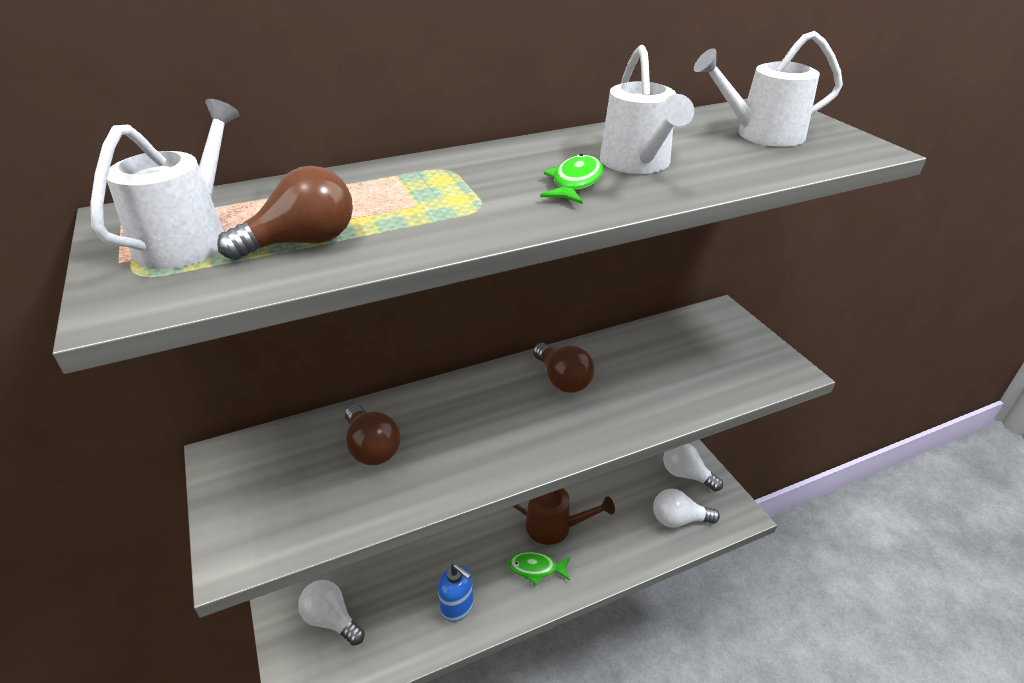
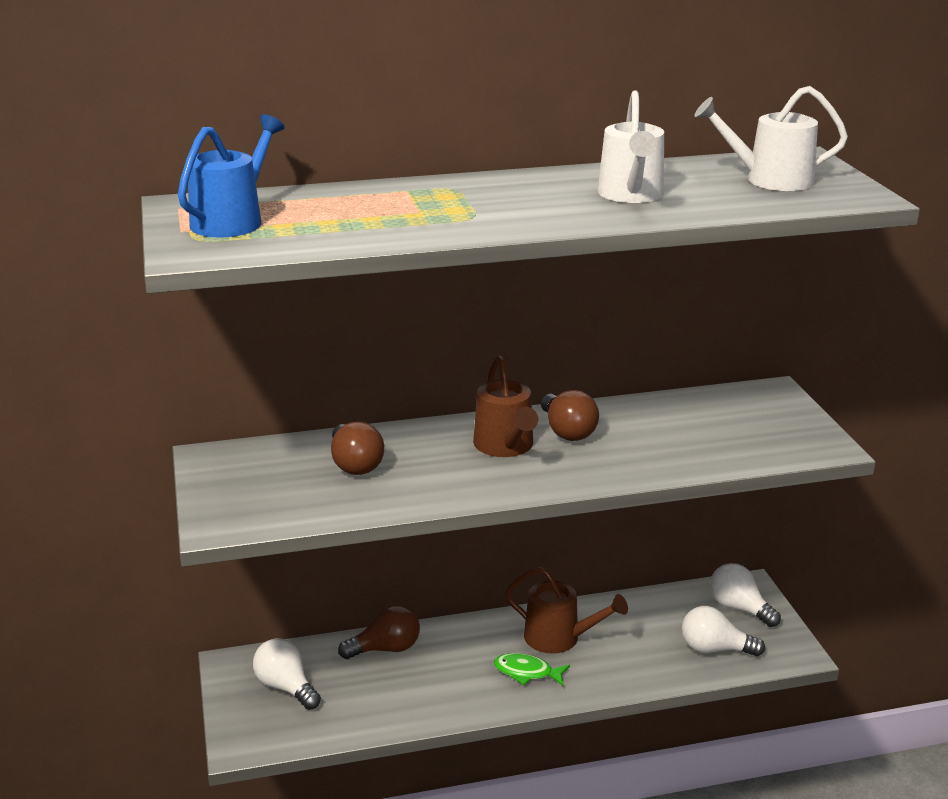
camera: 10 degrees right, 10 degrees down
white watering can [90,99,240,269] -> blue watering can [178,114,284,238]
brown light bulb [217,166,353,260] -> brown light bulb moved to [338,605,420,659]
blue soap dispenser [438,563,474,622] -> none
green fish [540,154,603,204] -> none
none -> brown watering can [473,356,538,457]

